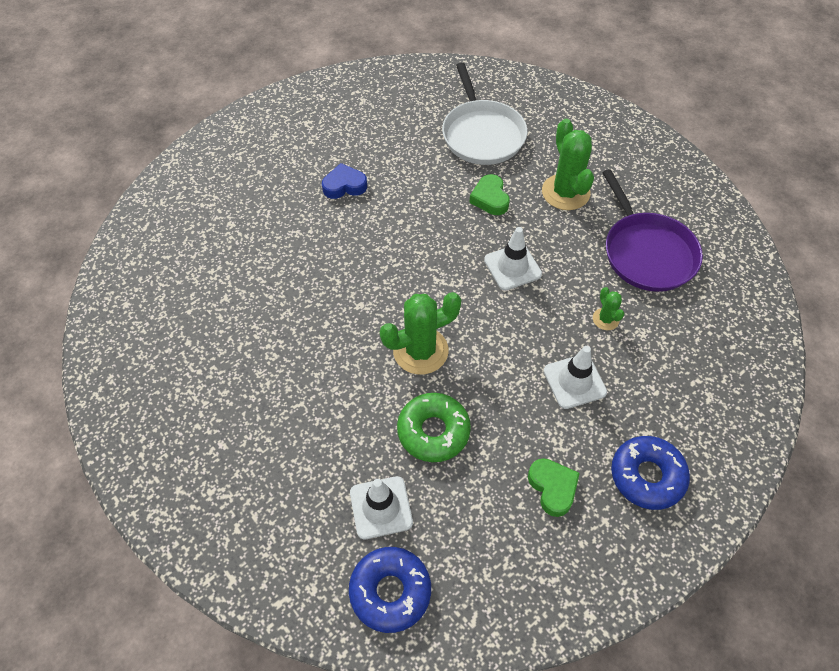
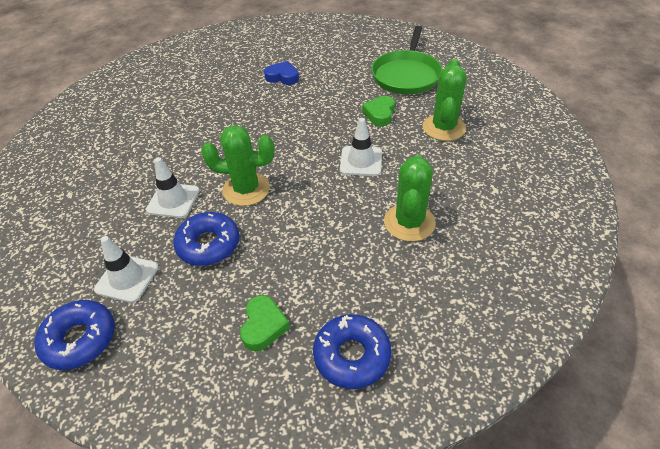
camera: 30 degrees right, 10 degrees down
green donut [397,393,471,462] -> blue donut [173,212,239,266]
white pan [442,62,527,165] -> green pan [371,26,442,94]
white traffic cone [544,346,607,409] -> white traffic cone moved to [146,157,200,218]
green cactus [593,287,624,330] -> green cactus [384,155,436,242], size x2.02
purple pan [602,169,703,292] -> none

